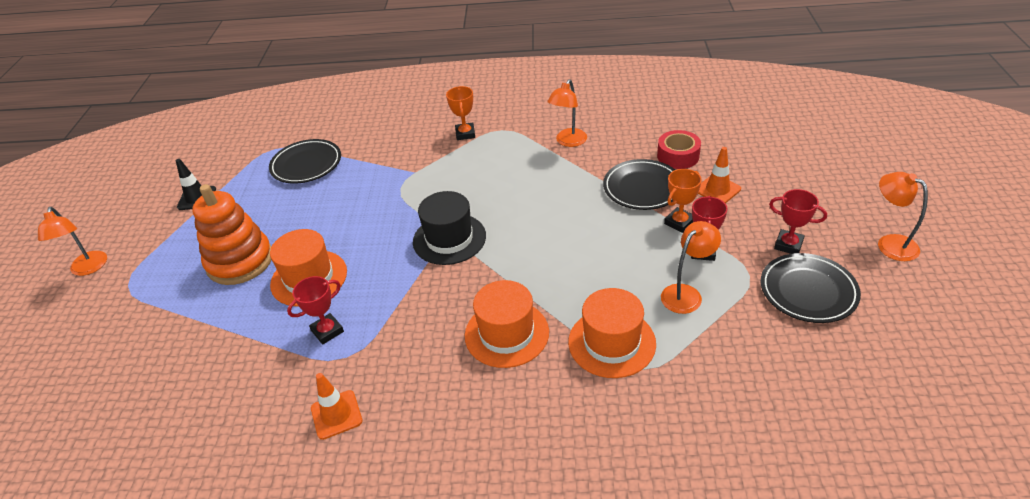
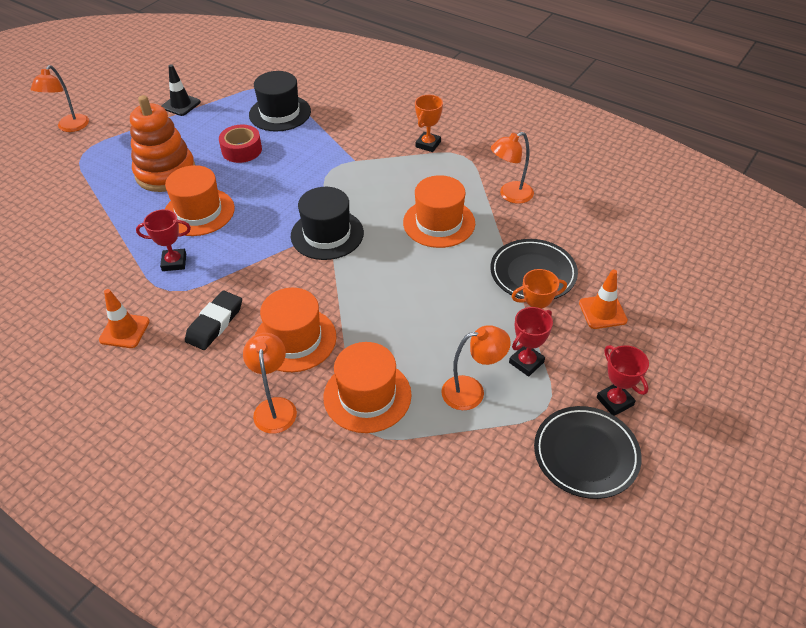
camera: 30 degrees right, 5 degrees up
black plate [269,139,341,184] -> black hat [249,71,311,132]
red tape [657,130,701,169] -> red tape moved to [219,125,262,163]
orange lamp [878,172,928,261] -> orange lamp moved to [243,333,297,434]
none -> black eraser [185,291,242,350]
none -> orange hat [403,175,475,248]

